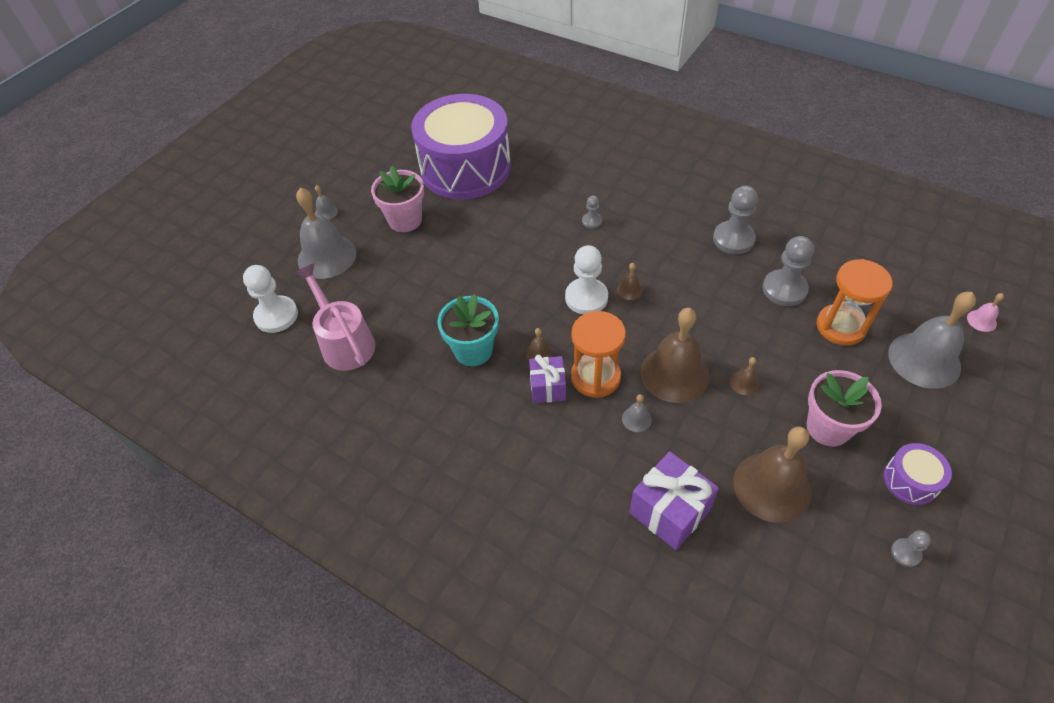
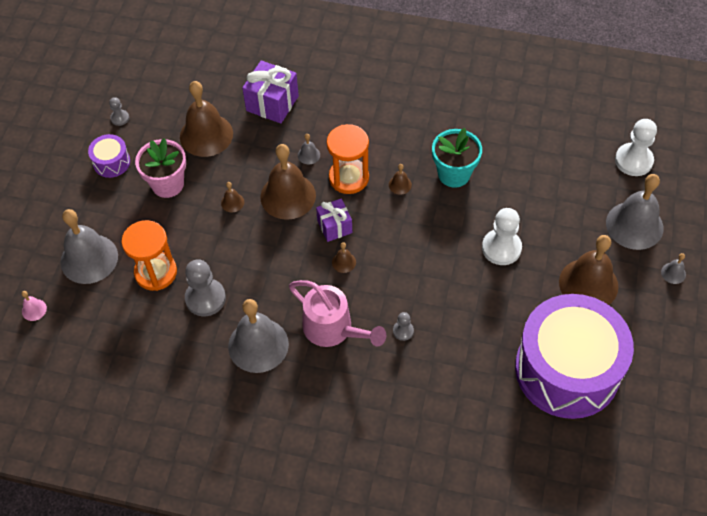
camera: 160 degrees right, 5 degrees up
pink watering can [295,263,375,371] -> pink watering can moved to [289,280,386,347]
pink flower pot [371,166,424,232] -> brown bell [559,235,618,305]
purple gift [529,355,566,403] -> purple gift moved to [316,199,352,242]
white pawn [565,245,608,314] -> white pawn moved to [482,208,522,265]
grey pawn [713,186,758,254] -> grey bell [228,299,289,373]

